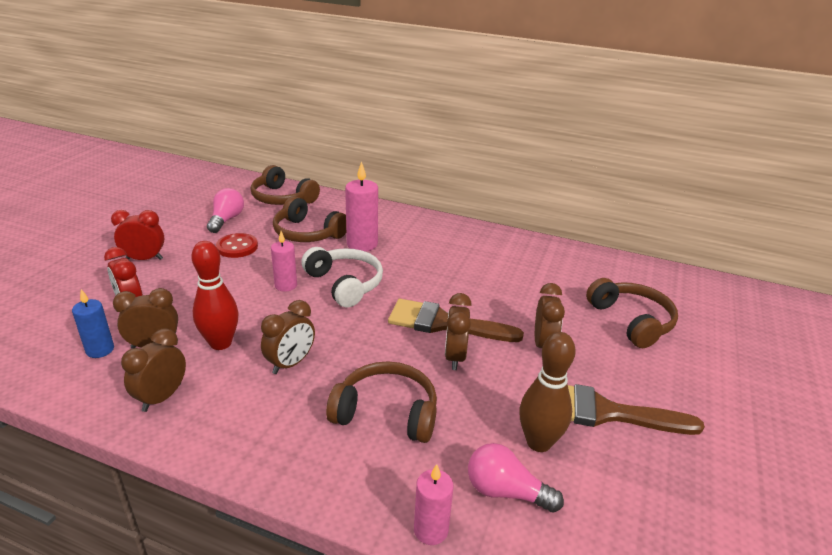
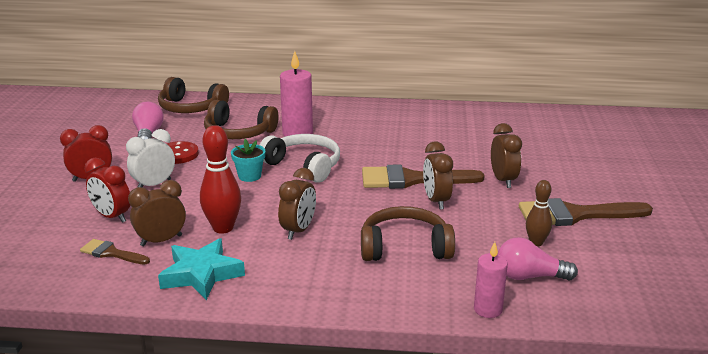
camera: 15 degrees left, 5 degrees down
blue candle [72,289,114,358] -> brown brush [80,239,150,265]
brown clock [121,328,186,412] -> turquoise star [158,238,245,300]
pink candle [271,231,297,292] -> turquoise flower pot [231,139,265,182]
brown bowling pin [519,332,576,452] -> brown bowling pin [526,180,552,246], size x0.61
brown headphones [586,278,678,348] -> none
none -> white clock [126,129,175,187]

